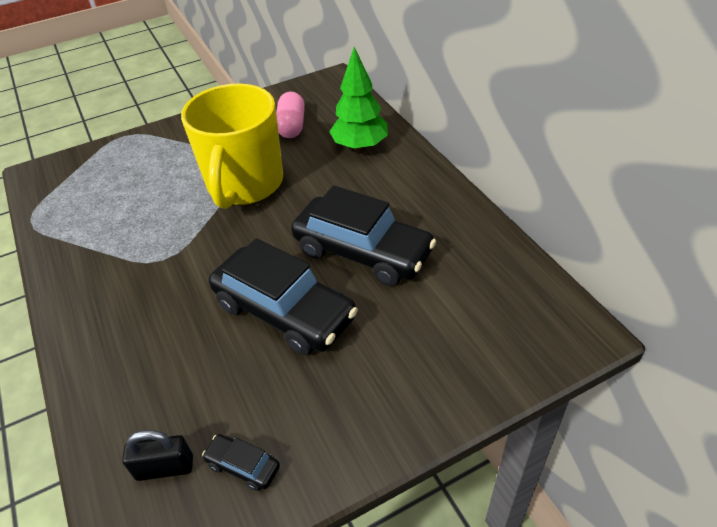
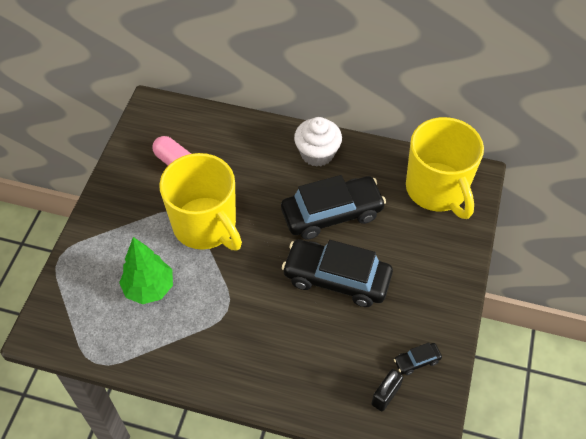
camera: 50 degrees left, 10 degrees up
black car [209,238,358,355] -> black car turned 150 degrees counterclockwise [282,240,393,307]
green tree [329,47,388,151] -> green tree moved to [119,237,173,304]
none -> white cupcake [294,117,342,167]
none -> yellow mug [406,117,484,219]

